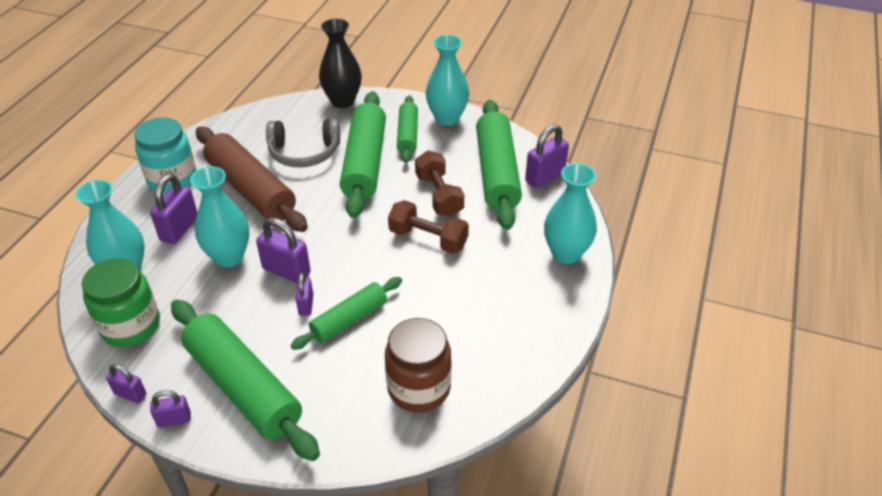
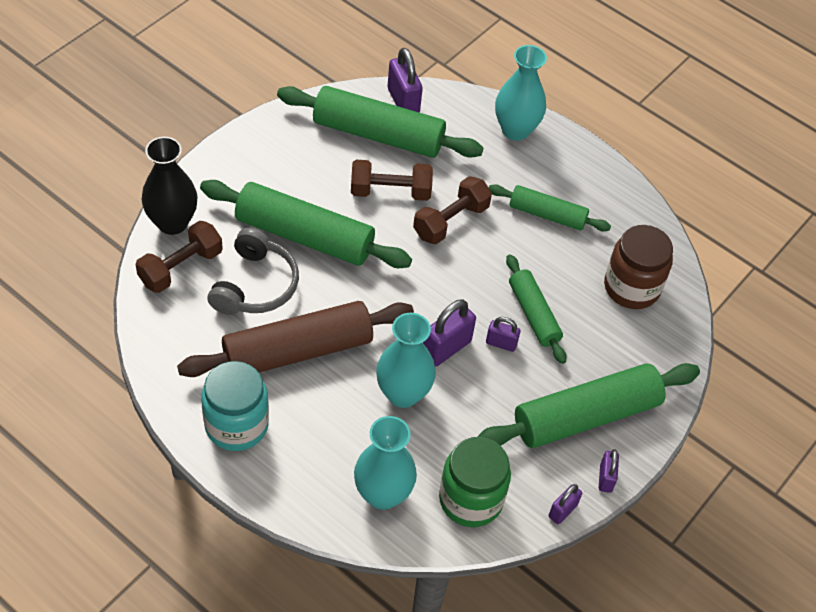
camera: 75 degrees left, 10 degrees up
purple padlock [150,174,198,244] -> none
green rolling pin [397,95,418,163] -> green rolling pin moved to [489,184,611,231]
turquoise vase [426,35,469,126] -> none
none -> brown dumbbell [135,221,223,293]

